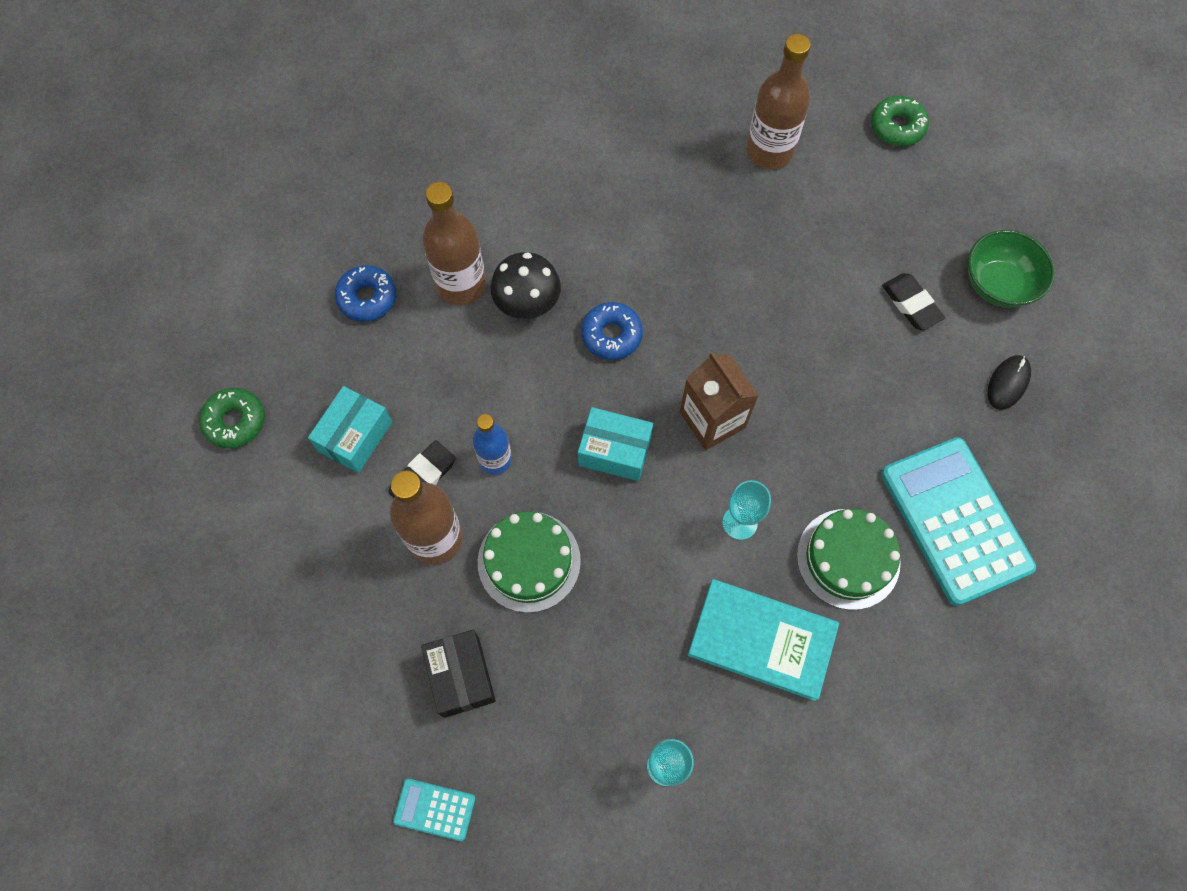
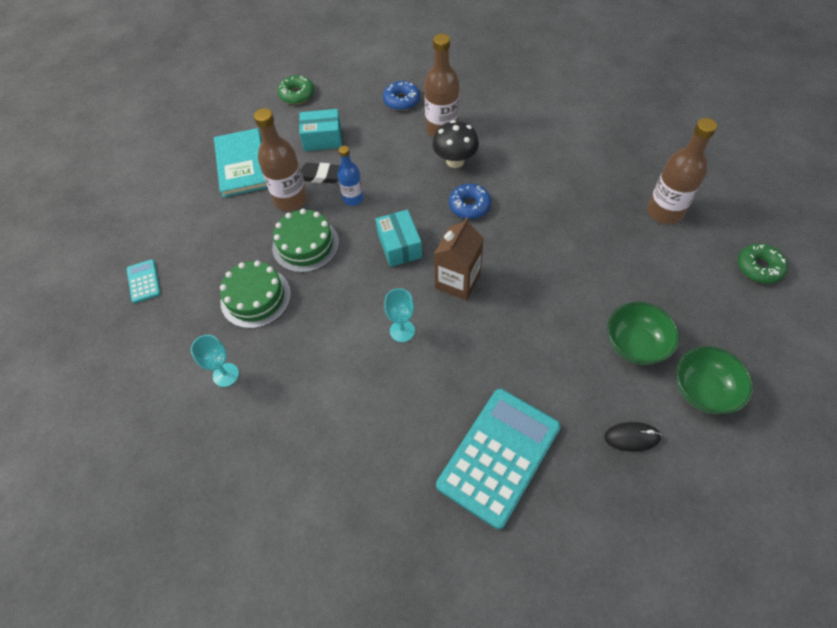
camera: 60 degrees right, 10 degrees down
black box [421,630,496,718] -> none
turquoise book [688,579,839,701] -> turquoise book moved to [214,128,268,197]
green cake [797,509,901,610] -> green cake moved to [220,261,291,328]
black eraser [882,273,945,330] -> green bowl [607,302,679,365]

